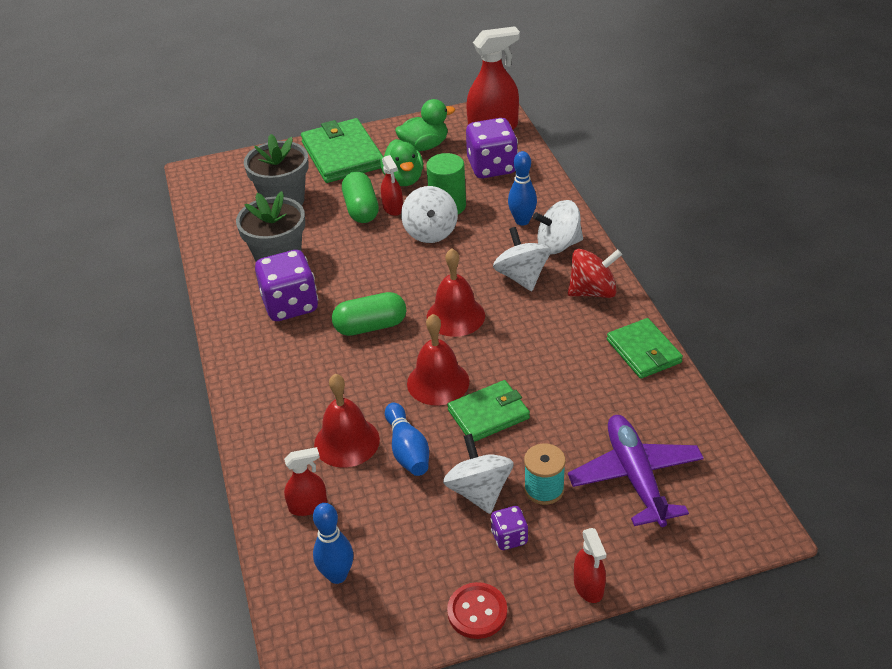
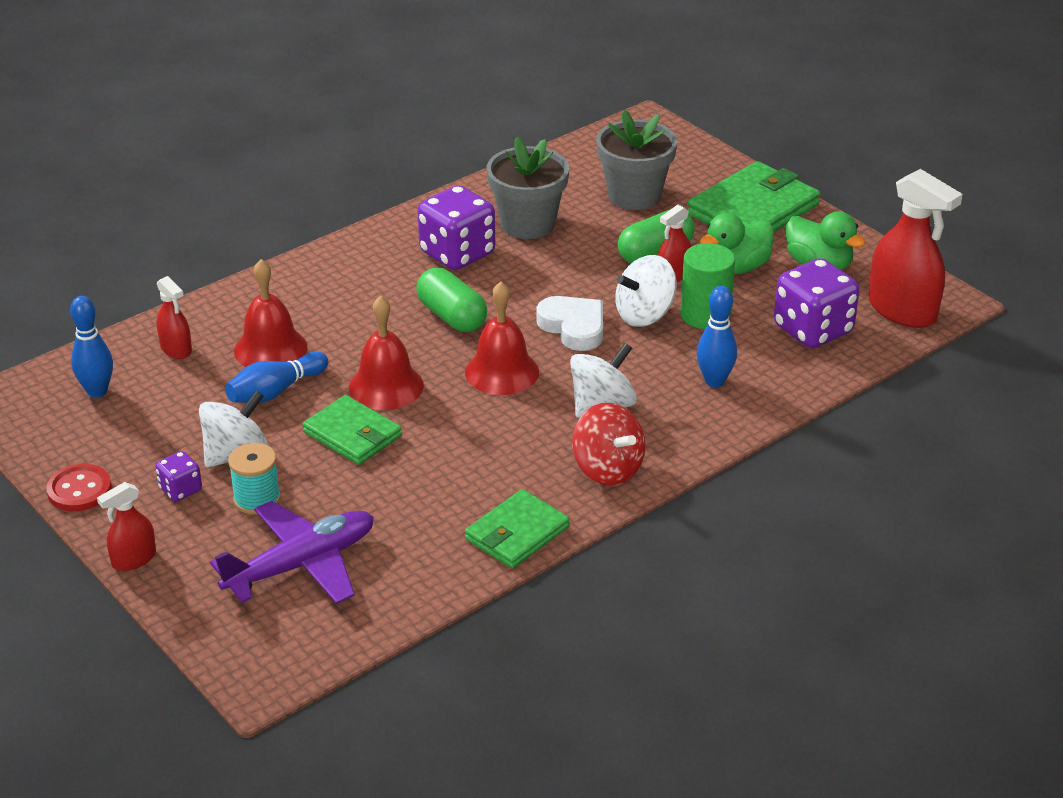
camera: 65 degrees right, 5 degrees down
white spinning top [533,200,583,254] -> none
none -> white heart [536,296,603,351]

